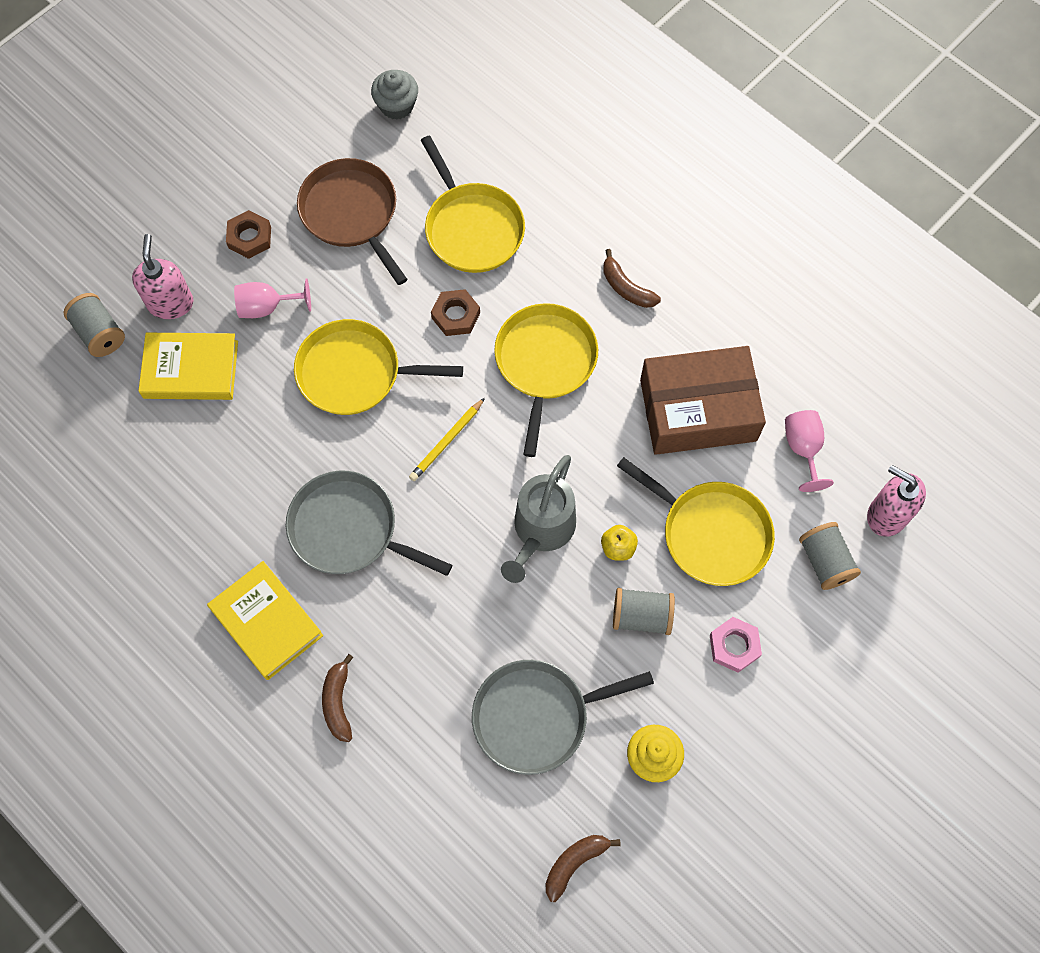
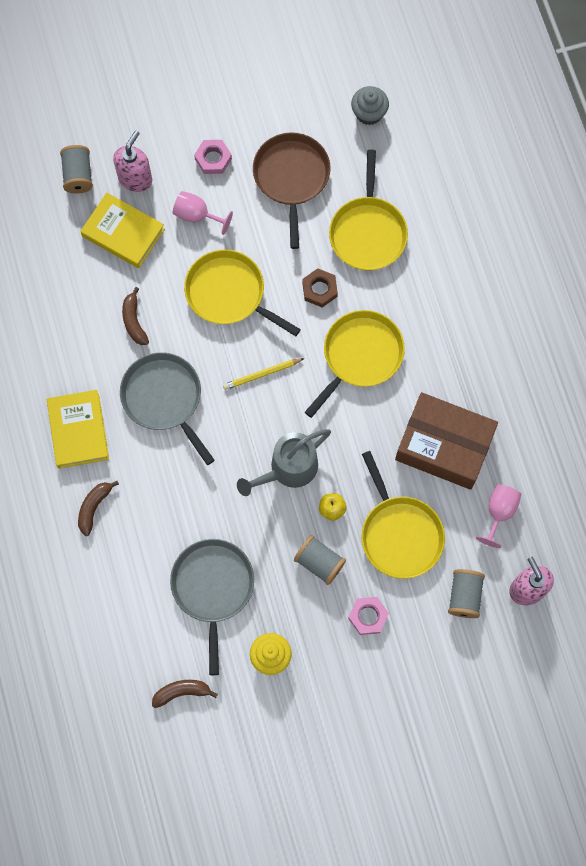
camera: 30 degrees right, 5 degrees up
brown nut [226,210,271,259] -> pink nut [194,140,232,174]
grey pan [472,660,654,775] -> grey pan turned 75 degrees clockwise [170,539,254,675]
brown banana [603,249,661,308] -> brown banana moved to [122,287,149,345]

